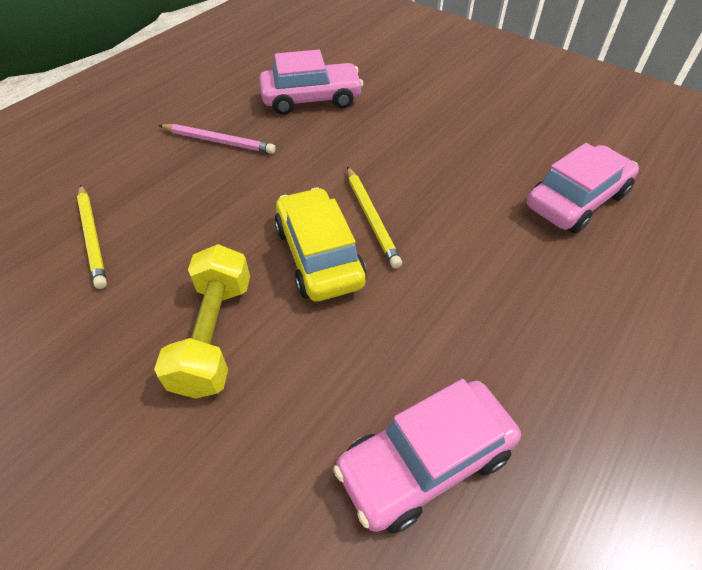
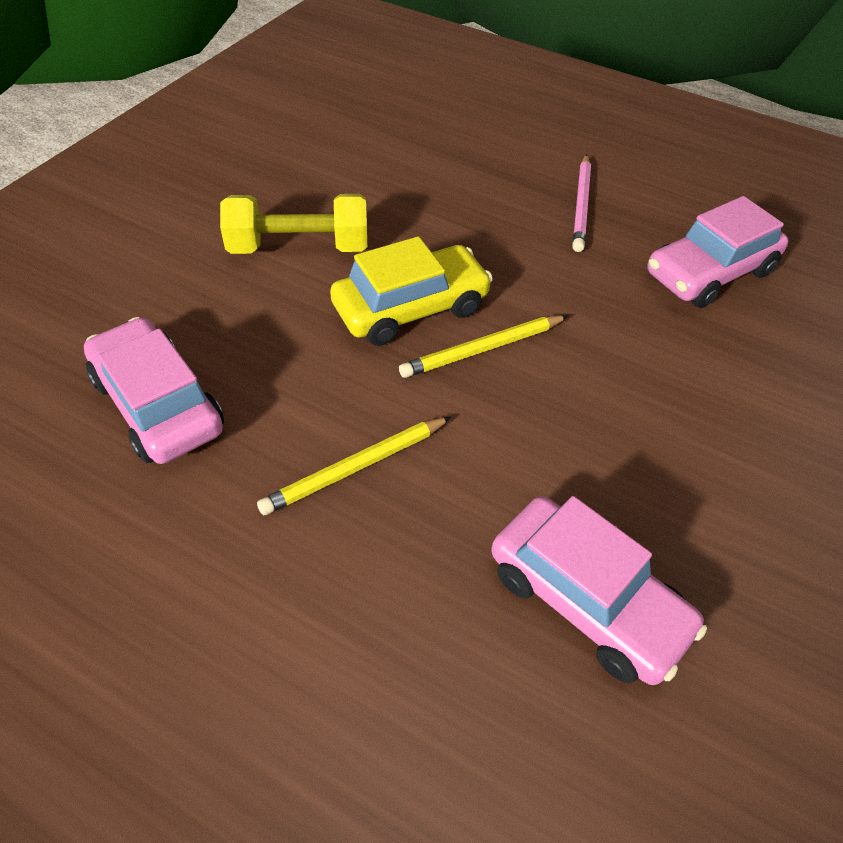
camera: 80 degrees right, 0 degrees up
yellow pencil [77,185,107,289] -> yellow pencil moved to [257,417,451,515]
pink car [259,50,363,115] -> pink car turned 75 degrees clockwise [647,196,789,308]

